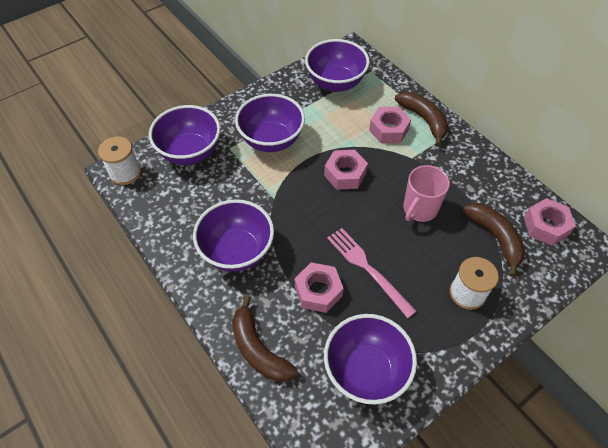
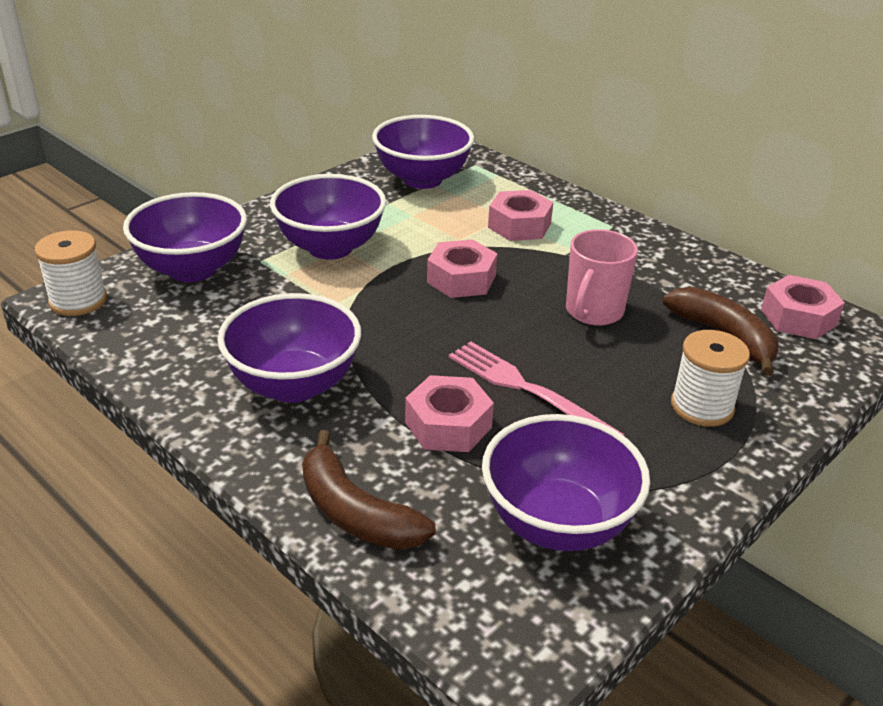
camera: 10 degrees left, 20 degrees down
brown banana [395,92,448,147] -> none

